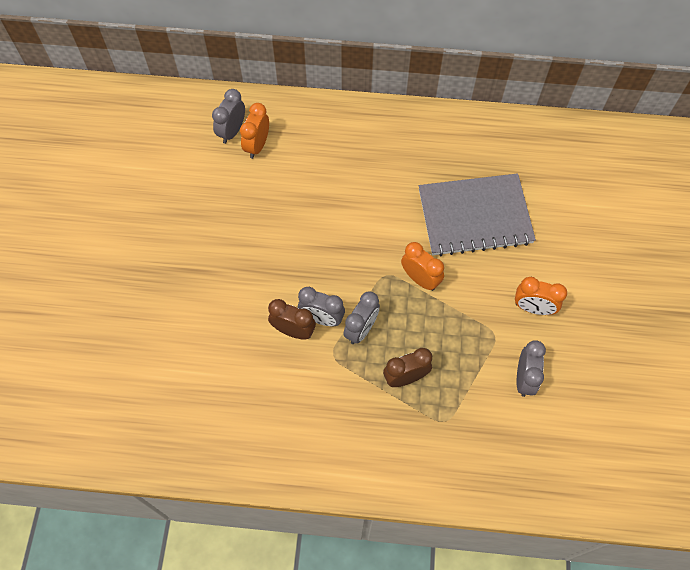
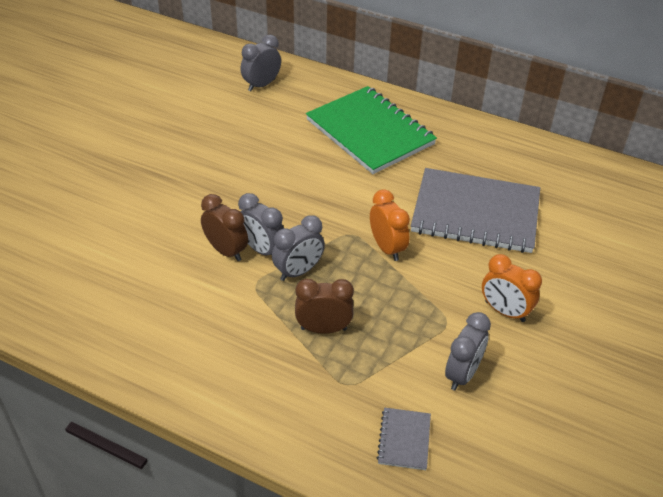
camera: 20 degrees right, 20 degrees down
orange clock [240,103,269,159] -> none
none -> green notebook [306,86,437,174]
none -> grey notebook [377,408,431,470]

